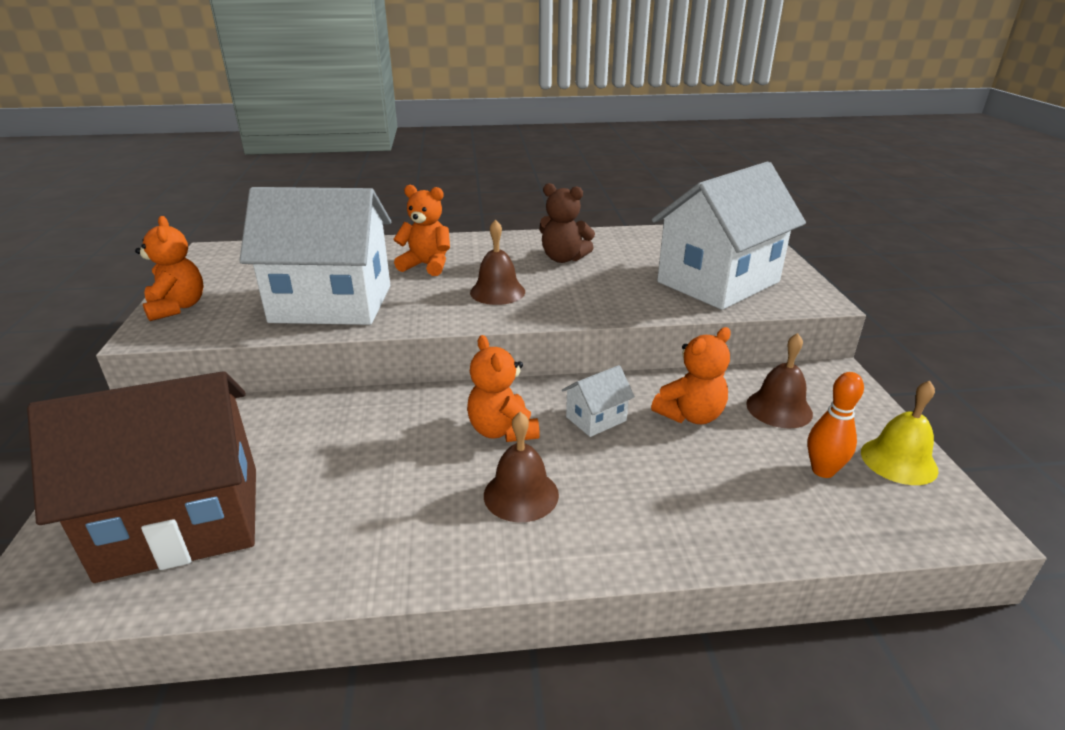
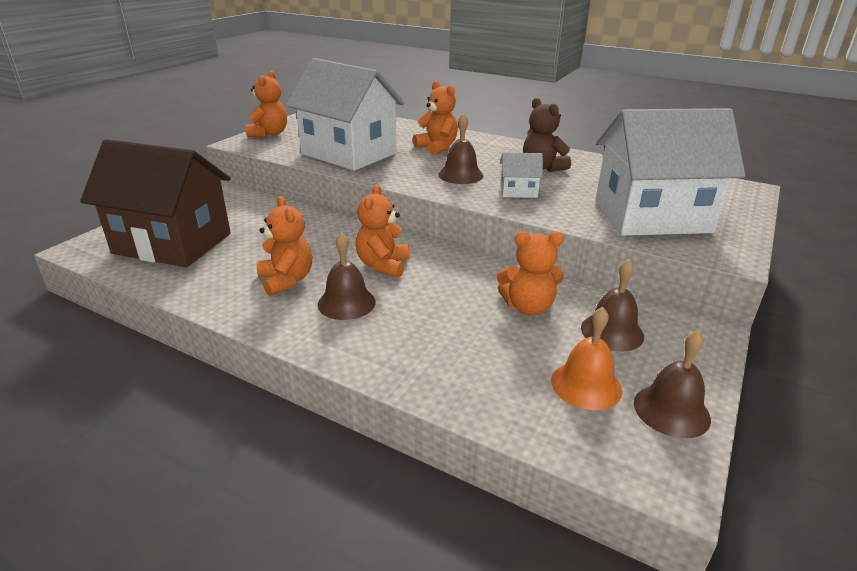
camera: 35 degrees right, 0 degrees up
white house [562,365,635,437] -> white house moved to [500,152,543,198]
orange bowling pin [807,372,864,478] -> orange bell [551,307,622,410]
yellow bell [861,381,938,485] -> brown bell [634,330,711,438]
none -> orange teddy bear [257,196,312,296]

